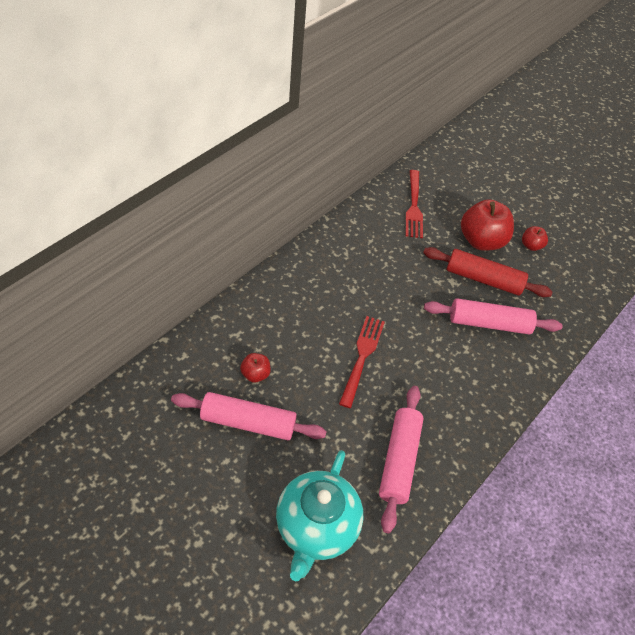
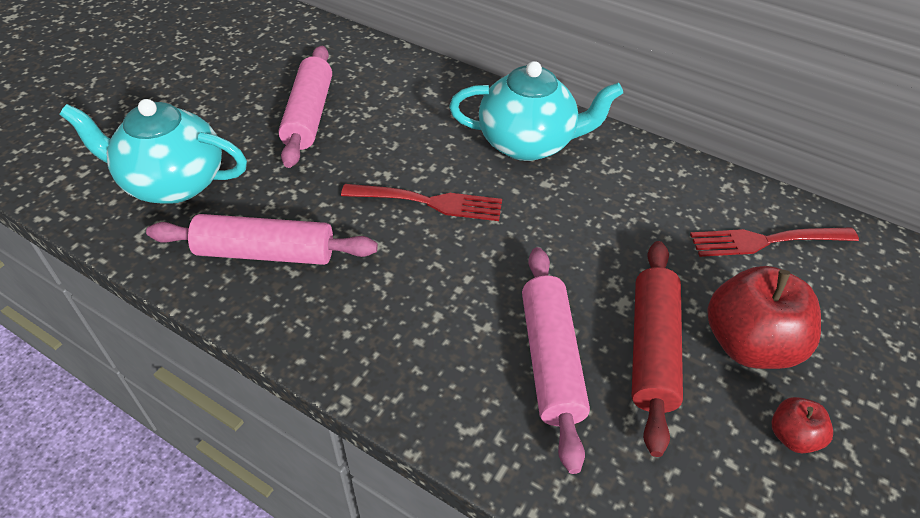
camera: 85 degrees right, 5 degrees down
red apple [240,353,271,383] -> none
none -> turquoise teapot [449,61,623,161]

